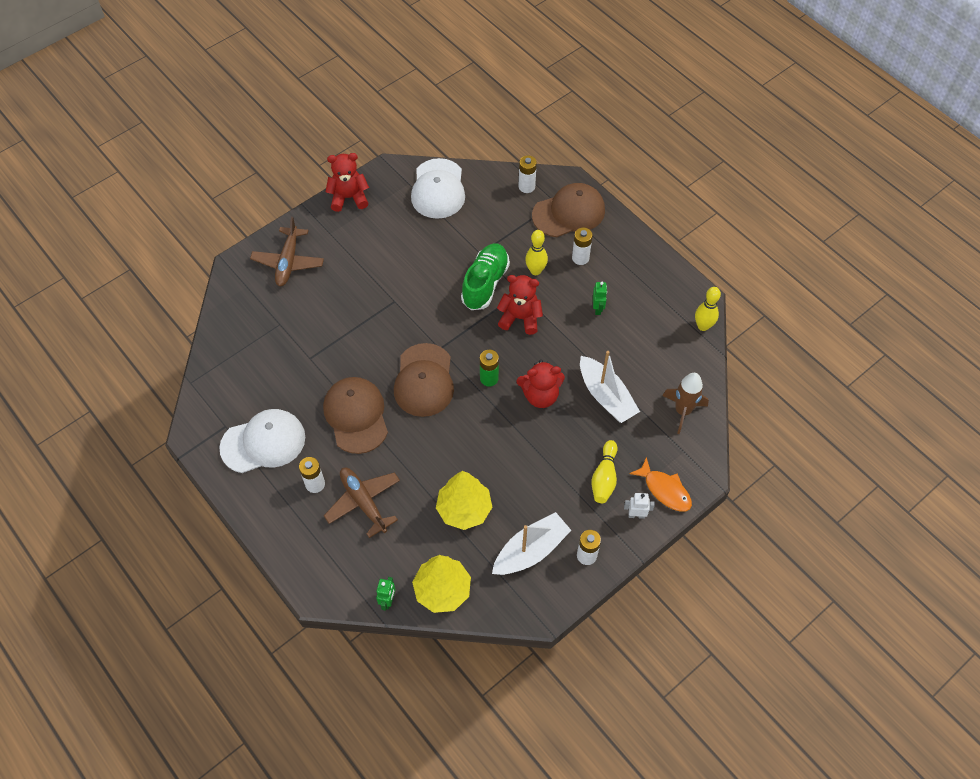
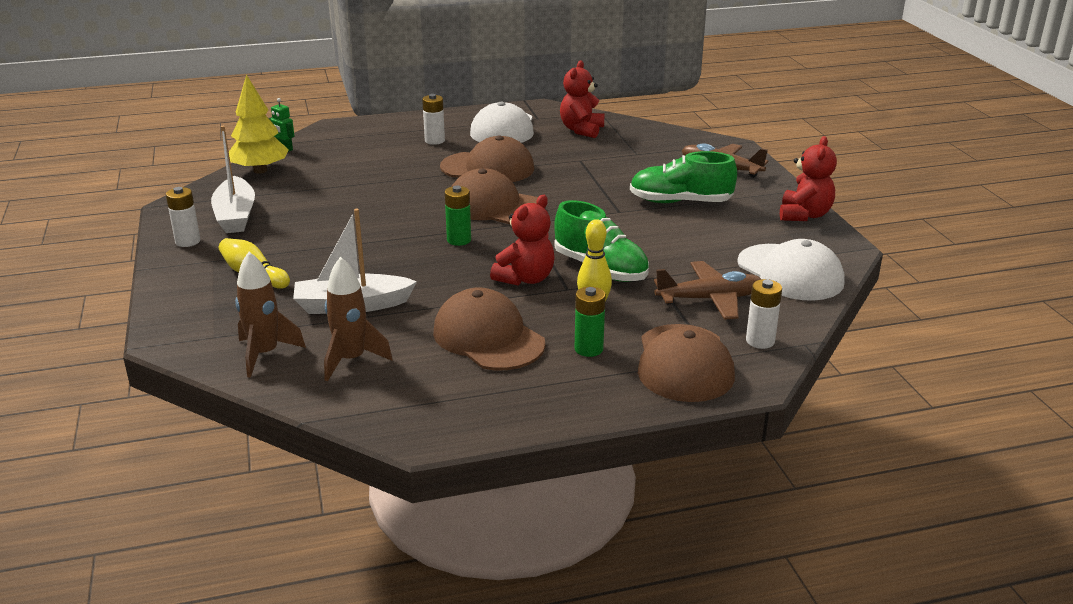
camera: 115 degrees right, 30 degrees down
brown plane [324,468,400,538] -> brown plane moved to [654,261,761,320]
white cap [411,158,465,219] -> white cap turned 150 degrees counterclockwise [737,239,845,301]
yellow tree [436,471,492,530] -> none
red teddy bear [517,360,565,408] -> red teddy bear moved to [560,60,604,138]
white battery [572,228,593,265] -> green battery [574,287,606,357]
green robot [593,282,607,315] -> brown cap [433,288,545,370]
white robot [624,493,655,519] -> none
orange fish [629,457,692,512] -> none
yellow bowling pin [695,287,721,331] -> none
none -> brown rocket [324,256,393,381]
none -> green shoe [630,151,737,203]

